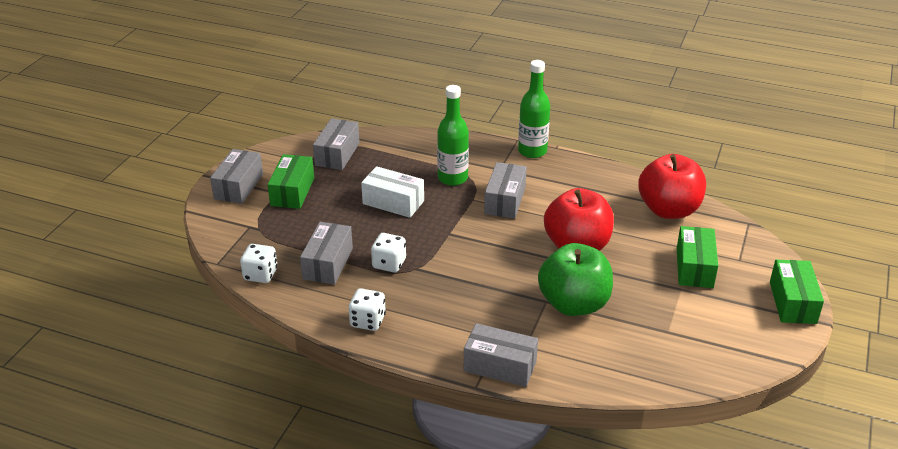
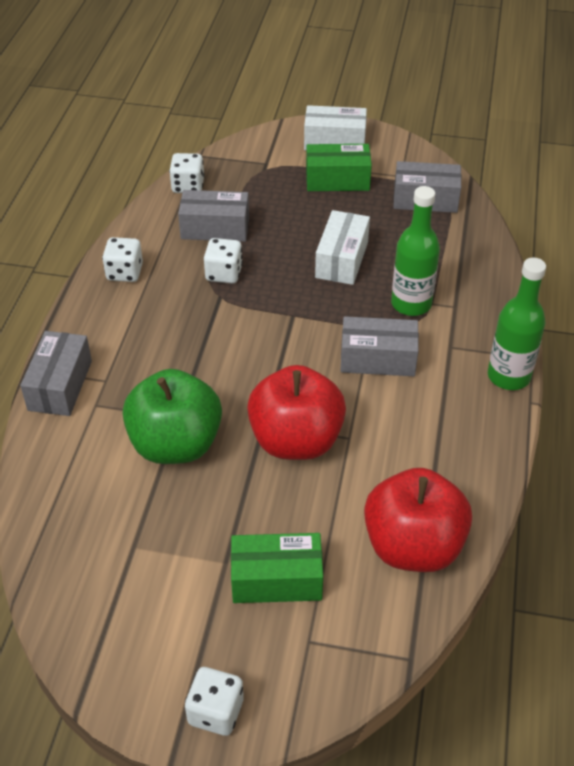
camera: 80 degrees right, 10 degrees up
grey box [210,149,263,204] -> white box [304,105,367,150]
green box [770,260,824,324] -> white dice [185,667,244,736]

